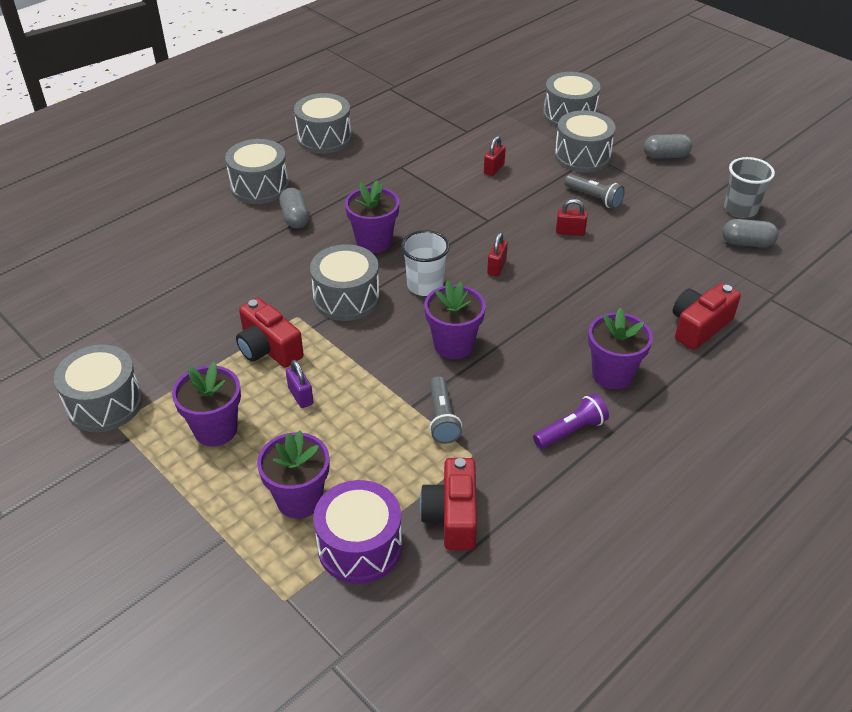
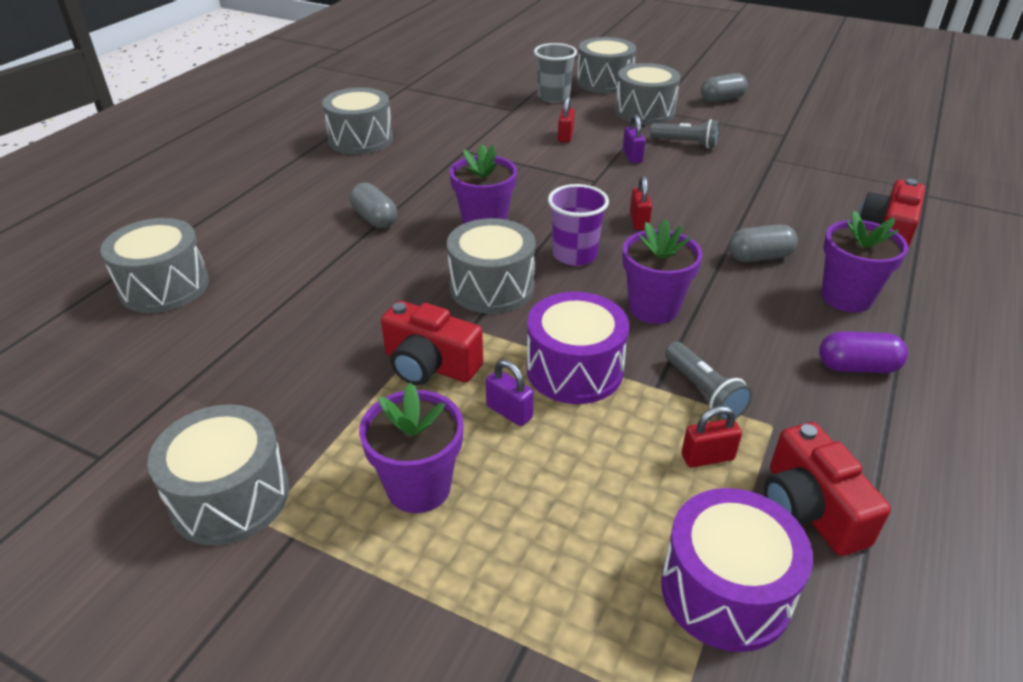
camera: 20 degrees left, 5 degrees down
grey drum [225,139,289,204] -> grey drum moved to [100,218,209,313]
purple flower pot [257,430,329,518] -> none
white cup [401,230,450,296] -> purple cup [548,184,609,266]
purple flashlight [533,394,609,449] -> purple capsule [819,331,908,373]
red padlock [556,199,587,236] -> red padlock moved to [681,406,742,467]
grey capsule [723,219,779,247] -> grey capsule moved to [729,224,798,262]
grey cup [724,157,775,218] -> grey cup moved to [534,43,577,102]
none -> purple drum [527,292,629,404]
none -> purple padlock [623,115,646,163]

